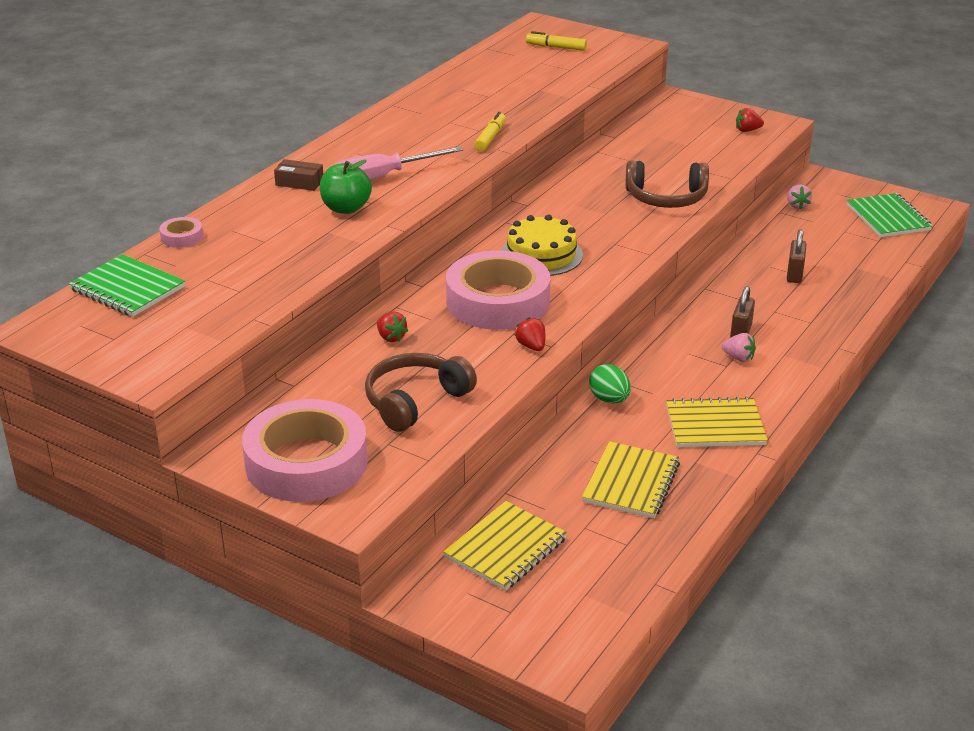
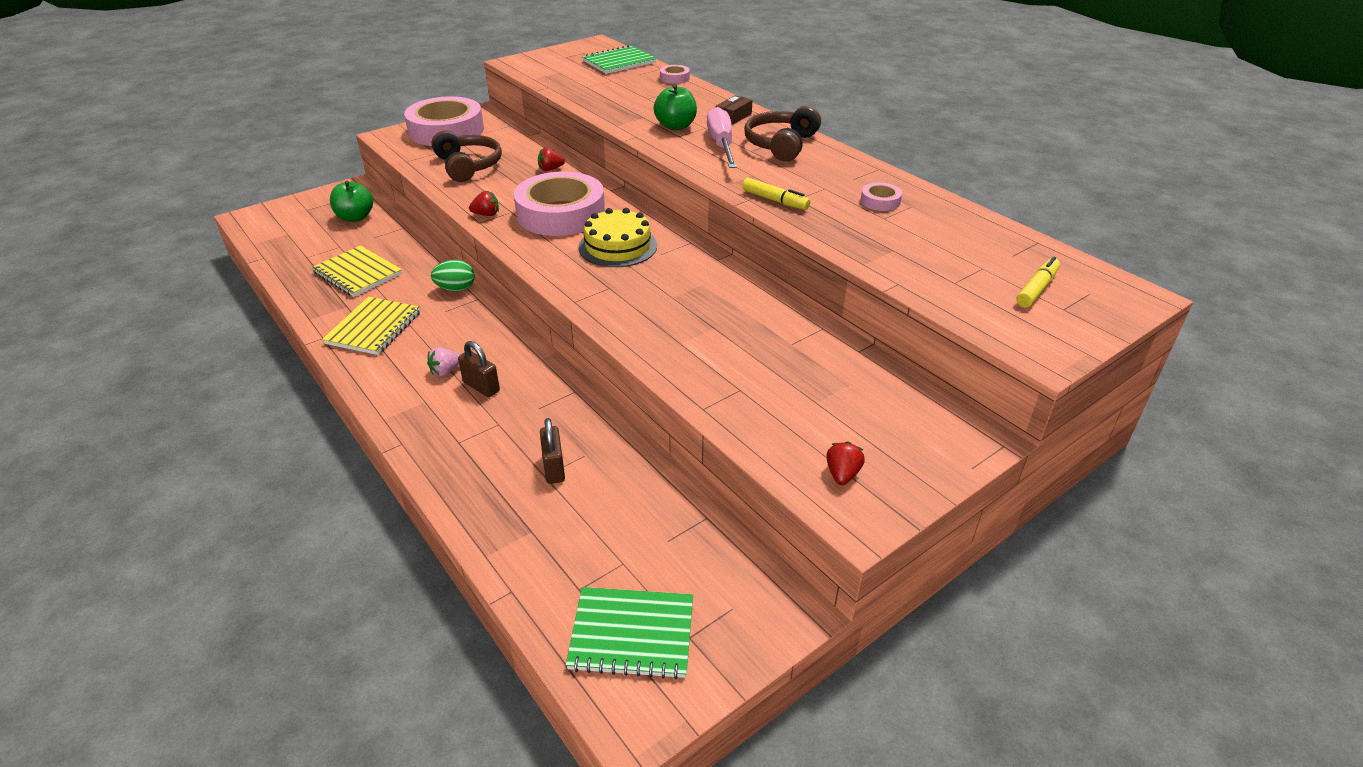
camera: 110 degrees right, 5 degrees up
yellow notebook [443,501,567,591] -> green apple [330,181,373,222]
brown headphones [625,160,709,208] -> brown headphones moved to [744,106,821,161]
pink strawberry [787,184,812,209] -> none
brown padlock [787,230,807,283] -> brown padlock turned 45 degrees clockwise [540,418,565,484]
none -> pink tape [861,183,902,211]

